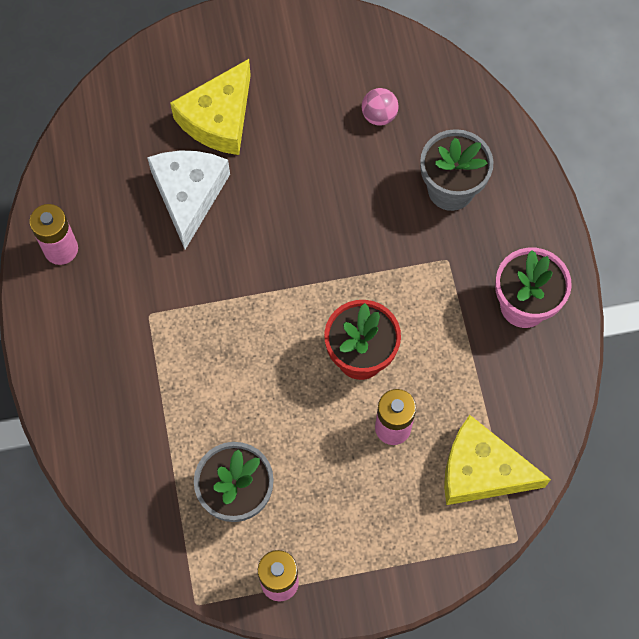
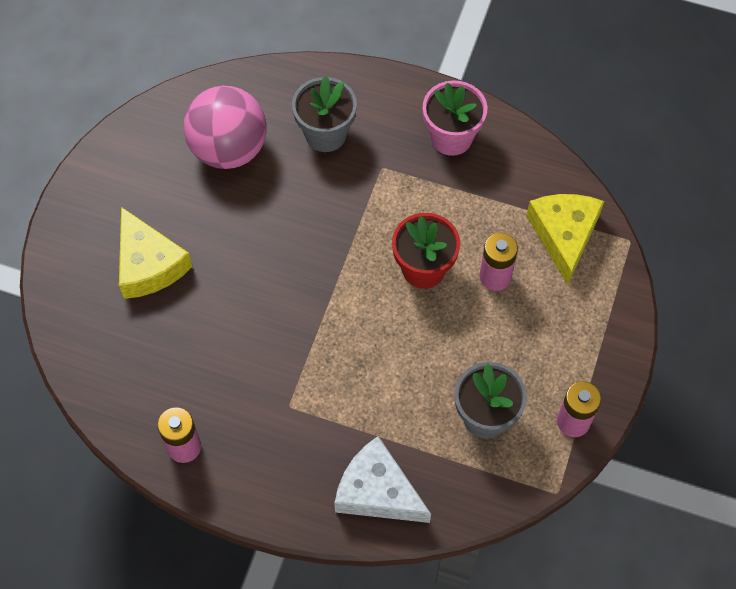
camera: 60 degrees left, 5 degrees down
white cheese [147,151,230,249] -> white cheese moved to [334,436,431,523]
pink ball [361,88,399,126] -> pink ball [183,86,267,169], size x2.39
yellow cheese [444,415,551,505] -> yellow cheese turned 135 degrees clockwise [526,194,604,285]

